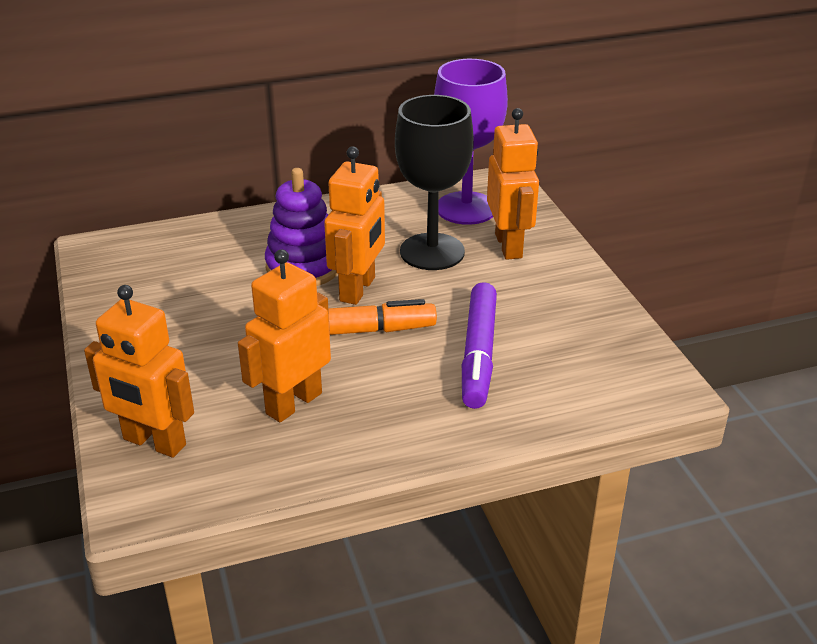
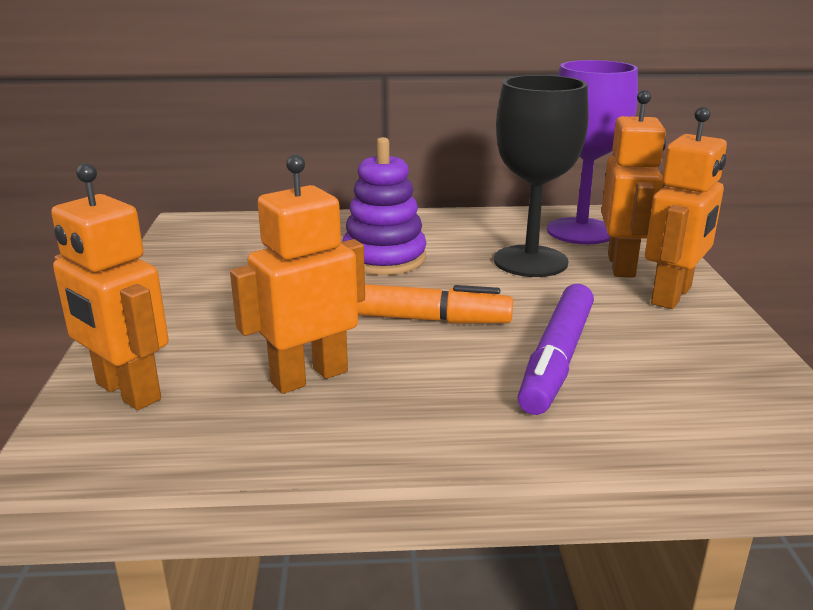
camera: 15 degrees right, 10 degrees down
orange robot [324,146,385,305] -> orange robot moved to [645,107,727,309]

